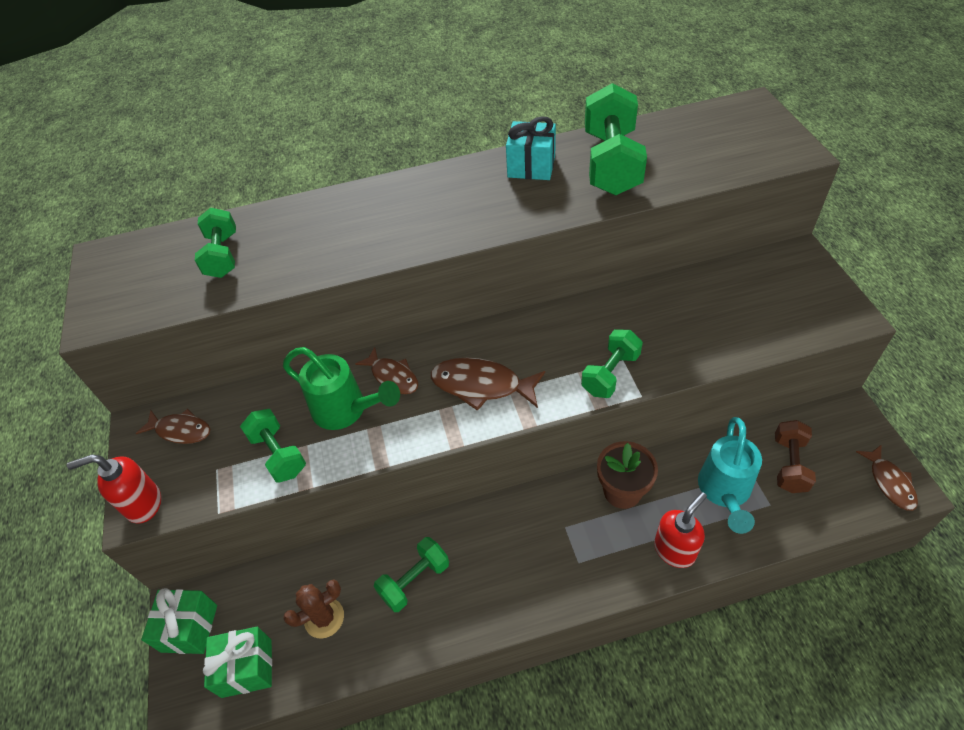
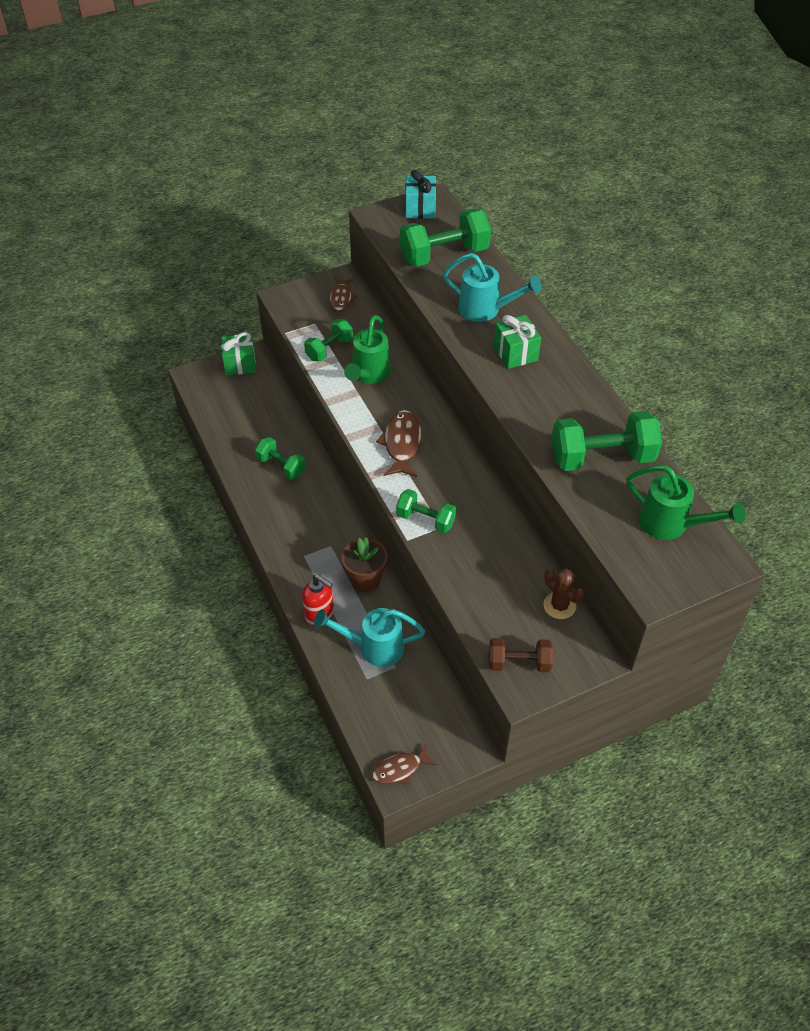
camera: 75 degrees right, 0 degrees up
red soap dispenser [67,454,161,524] -> none
green dumbbell [195,208,236,278] -> green dumbbell [400,208,491,267], size x1.69
green gift [203,627,272,698] -> green gift moved to [494,315,541,369]
brown cactus [283,579,344,639] -> brown cactus moved to [544,568,585,619]
brown fish [355,347,418,394] -> none
turquoise gift [506,116,556,180] -> turquoise gift moved to [406,170,436,219]
brown dumbbell [775,420,816,493] -> brown dumbbell moved to [489,638,553,672]
none -> turquoise watering can [443,253,542,322]
none -> green watering can [626,465,745,540]

